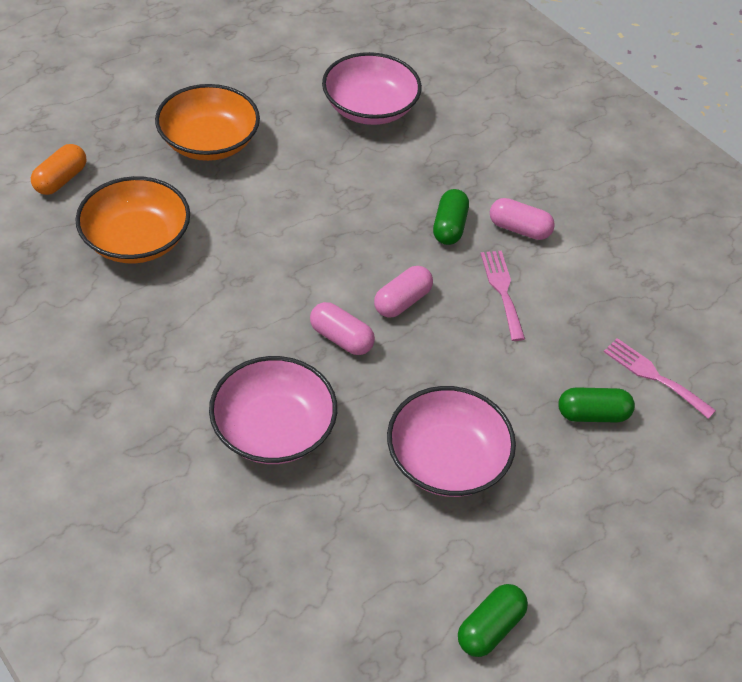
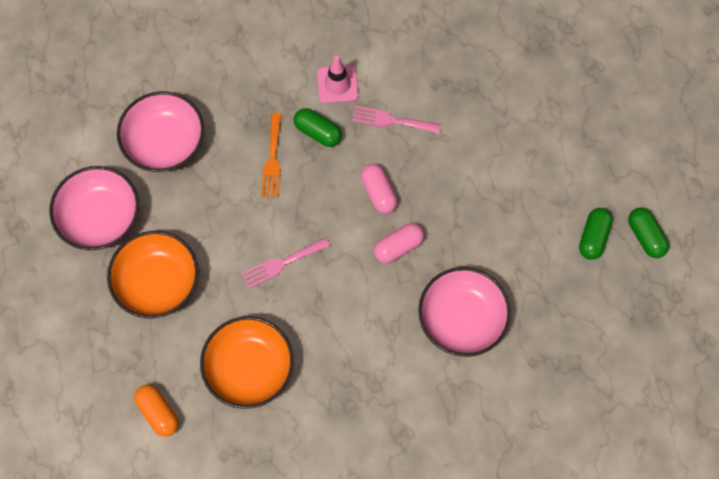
camera: 65 degrees left, 20 degrees up
pink bowl [387,386,516,497] -> pink bowl moved to [49,166,139,250]
pink capsule [490,198,555,240] -> pink traffic cone [317,56,359,103]
green capsule [558,387,635,422] -> green capsule moved to [579,208,613,260]
pink fork [604,338,716,419] -> pink fork moved to [241,237,330,289]
none -> orange fork [261,113,282,198]

